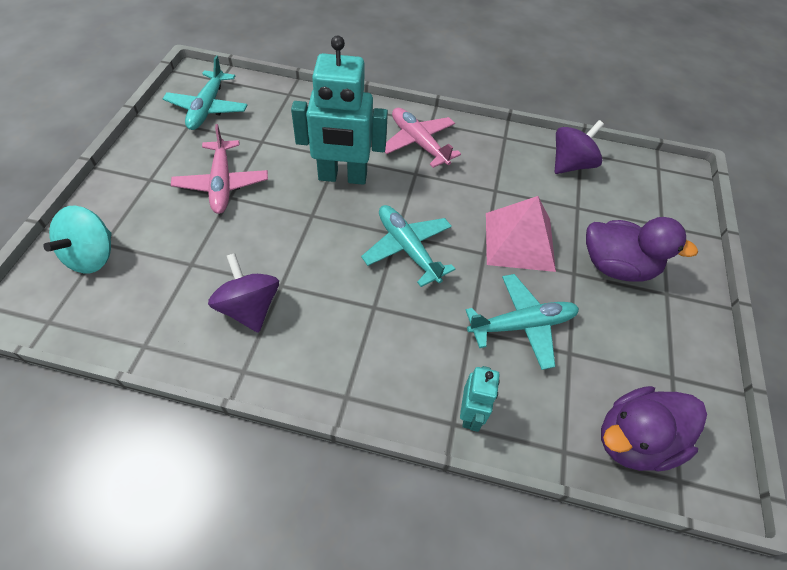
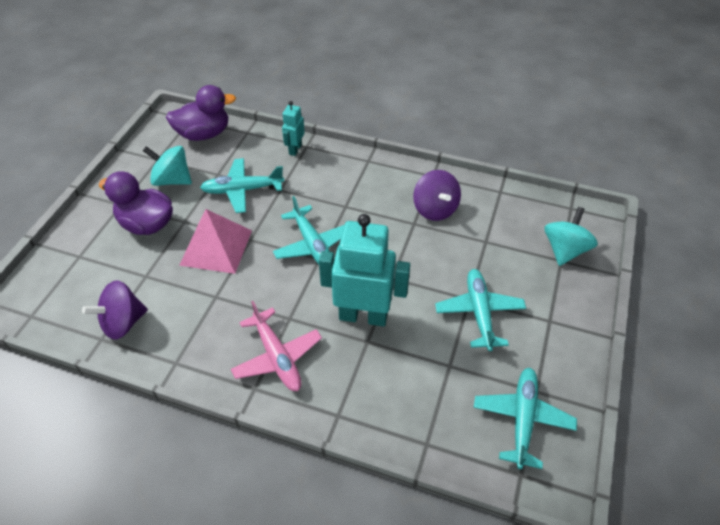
camera: 170 degrees left, 5 degrees down
pink plane [171,124,268,214] -> turquoise plane [435,269,526,351]
none -> turquoise spinning top [143,146,192,186]

